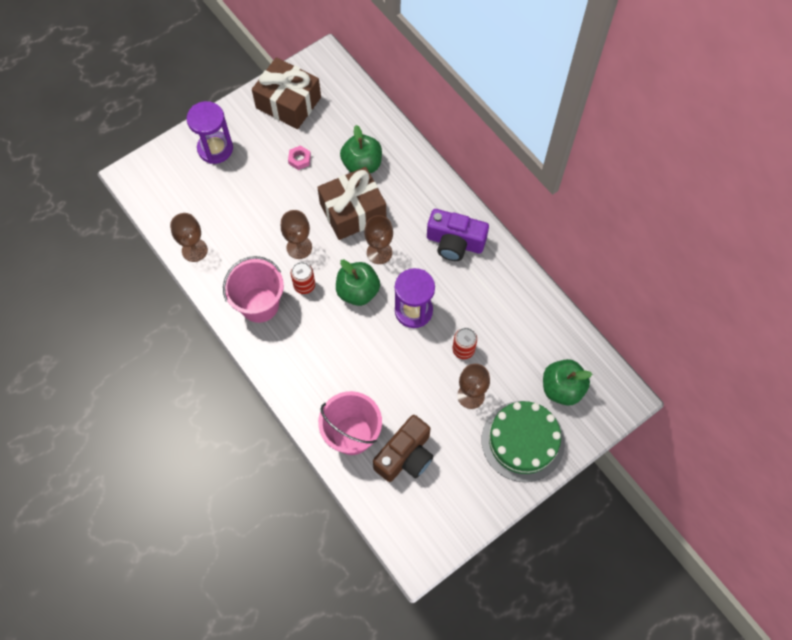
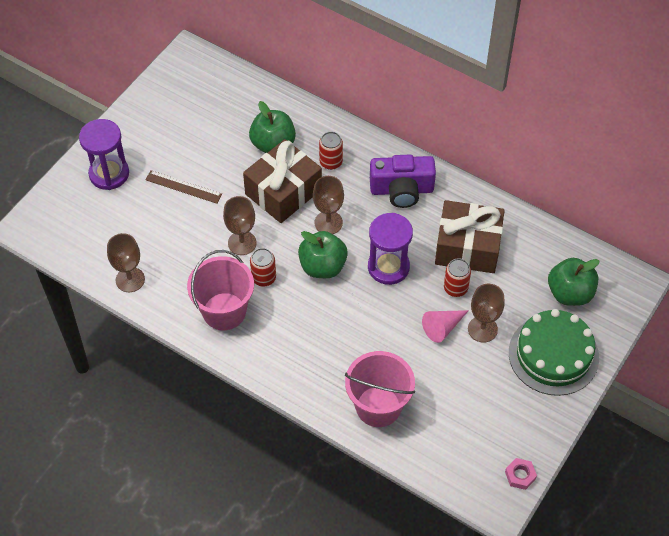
camera: 20 degrees left, 10 degrees down
brown gift [252,57,321,129] -> brown gift moved to [435,200,505,273]
pink nut [288,145,311,170] -> pink nut moved to [505,458,537,490]
brown camera [373,415,434,482] -> none
none -> brown ruler [145,170,222,204]
none -> red can [319,132,343,170]
none -> pink cone [422,310,469,343]

